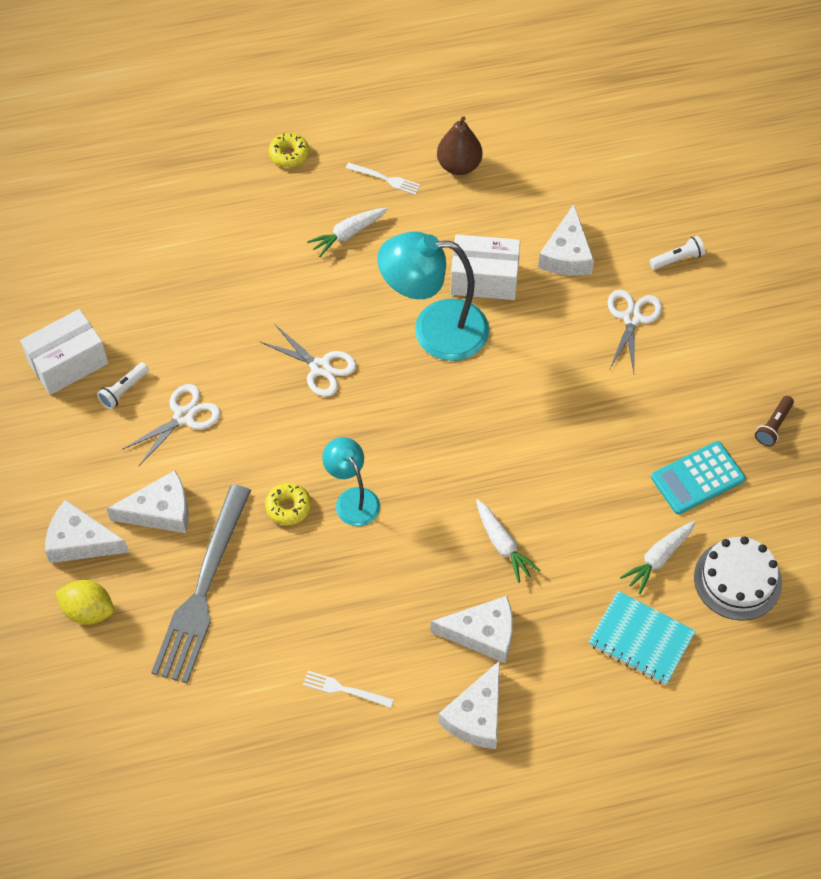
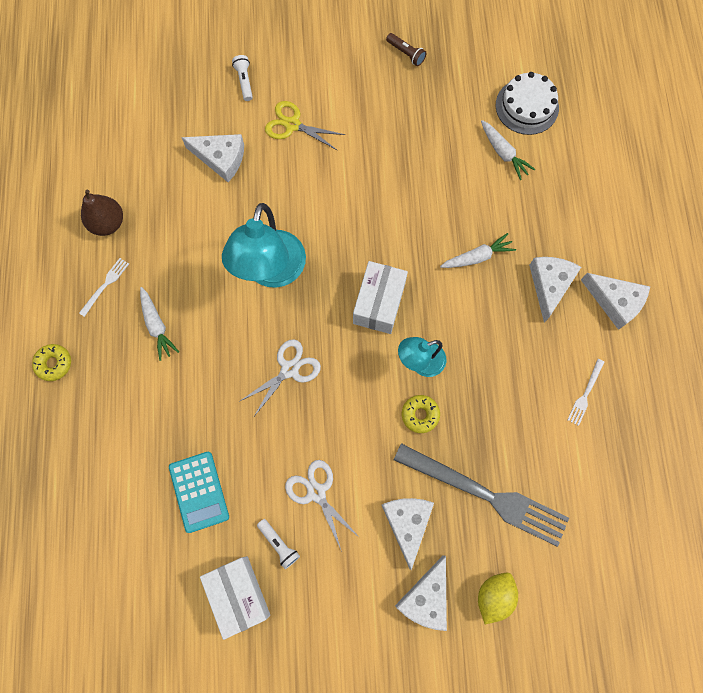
camera: 80 degrees left, 15 degrees up
white box [450,234,520,300] -> white box moved to [353,261,408,334]
turquoise notebook [588,591,696,685] -> none
white scissors [608,289,662,373] -> yellow scissors [265,101,345,151]
turquoise calculator [651,441,746,515] -> turquoise calculator moved to [169,452,229,533]

